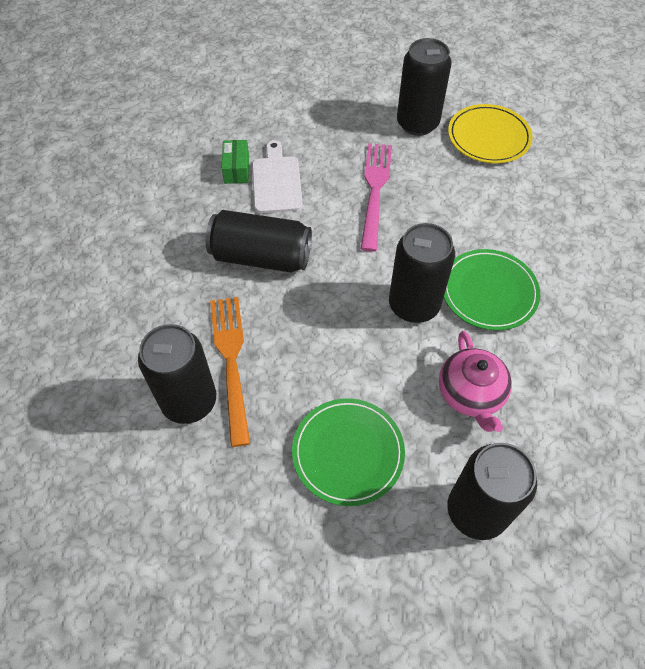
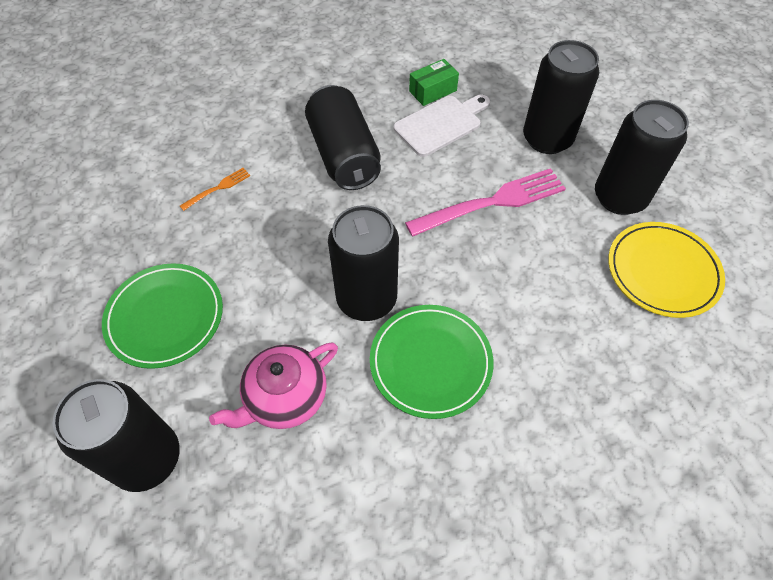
camera: 60 degrees right, 0 degrees up
black can [138,324,216,424] -> black can moved to [523,40,599,154]
orange fork [210,297,250,447] -> orange fork [180,168,250,211], size x0.46

